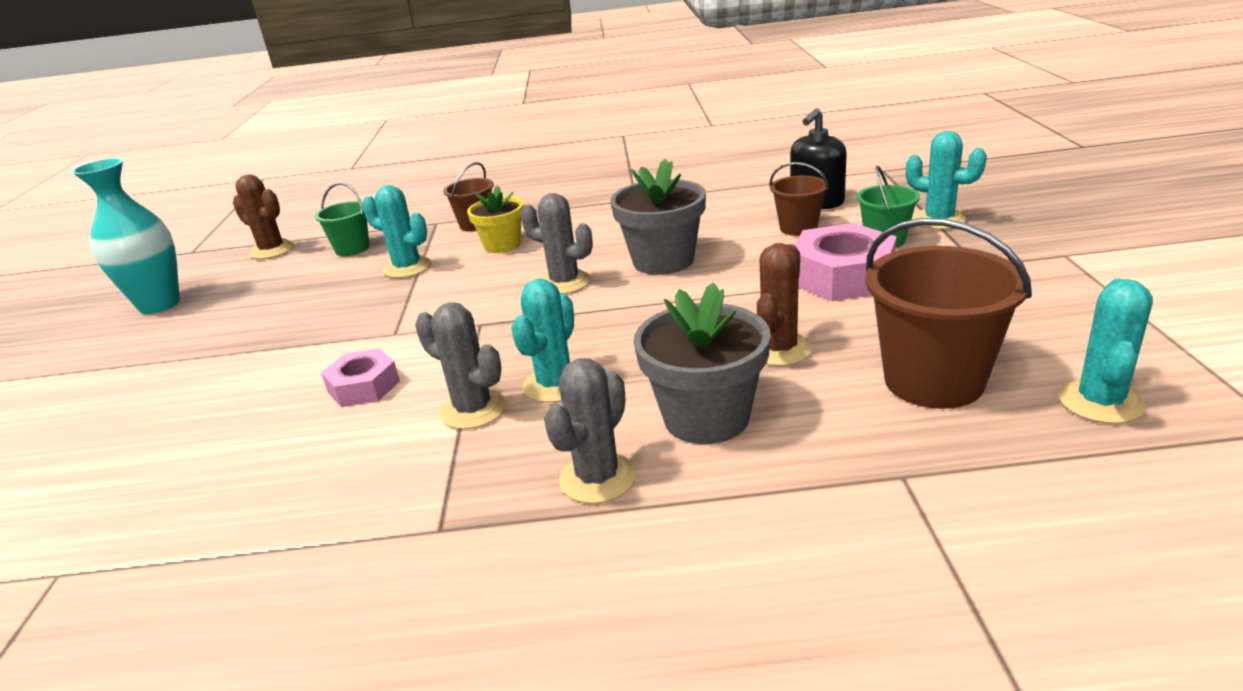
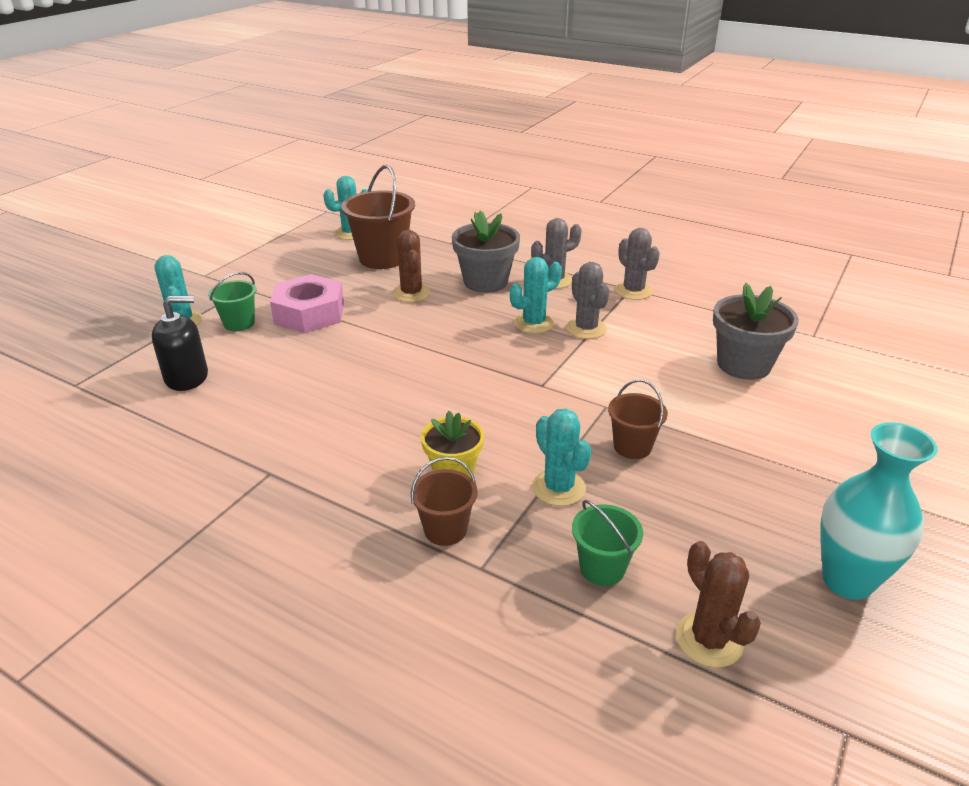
camera: 150 degrees left, 5 degrees up
pink nut [321,348,400,407] -> none
grey cactus [521,193,593,294] -> grey cactus moved to [615,228,660,300]
grey flower pot [610,159,706,275] -> grey flower pot moved to [713,283,799,380]
brown cactus [757,243,812,366] -> brown cactus turned 75 degrees counterclockwise [393,230,431,302]
brown bucket [770,162,829,236] -> brown bucket moved to [608,379,668,459]

